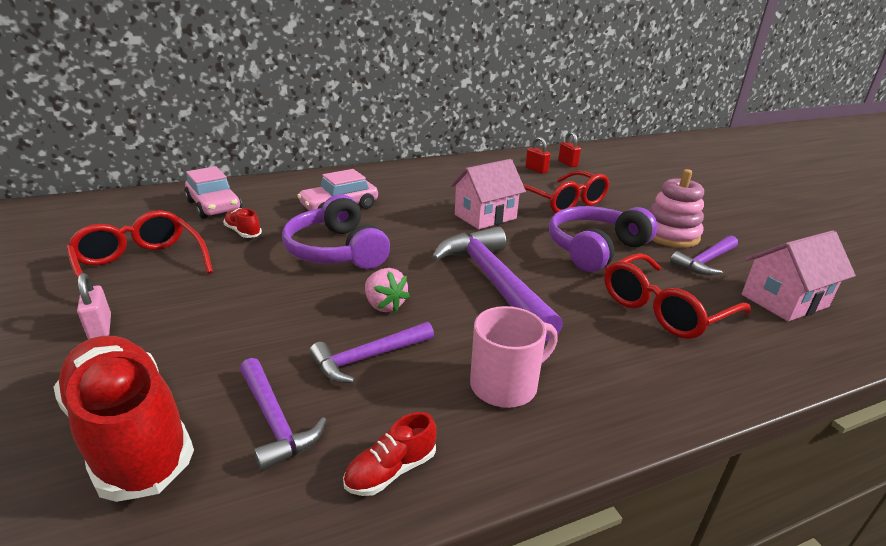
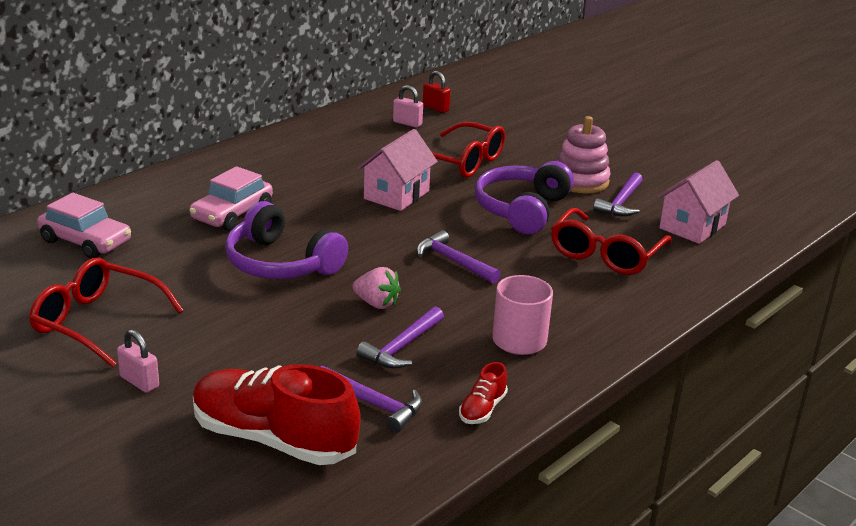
camera: 25 degrees left, 0 degrees up
red shoe [223,208,262,238] -> none
purple hammer [431,227,563,341] -> purple hammer [416,230,501,284], size x0.55
red padlock [525,137,551,174] -> pink padlock [393,85,423,128]

